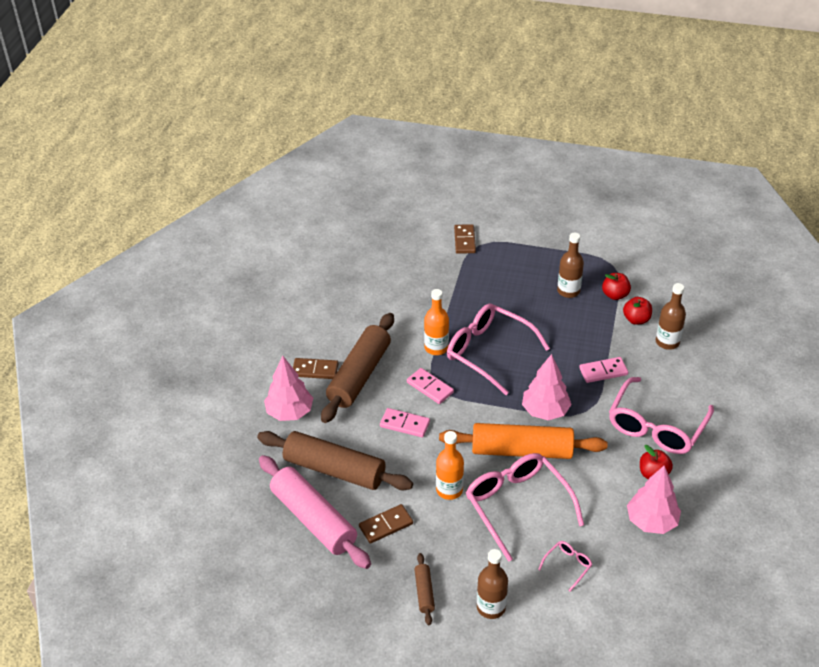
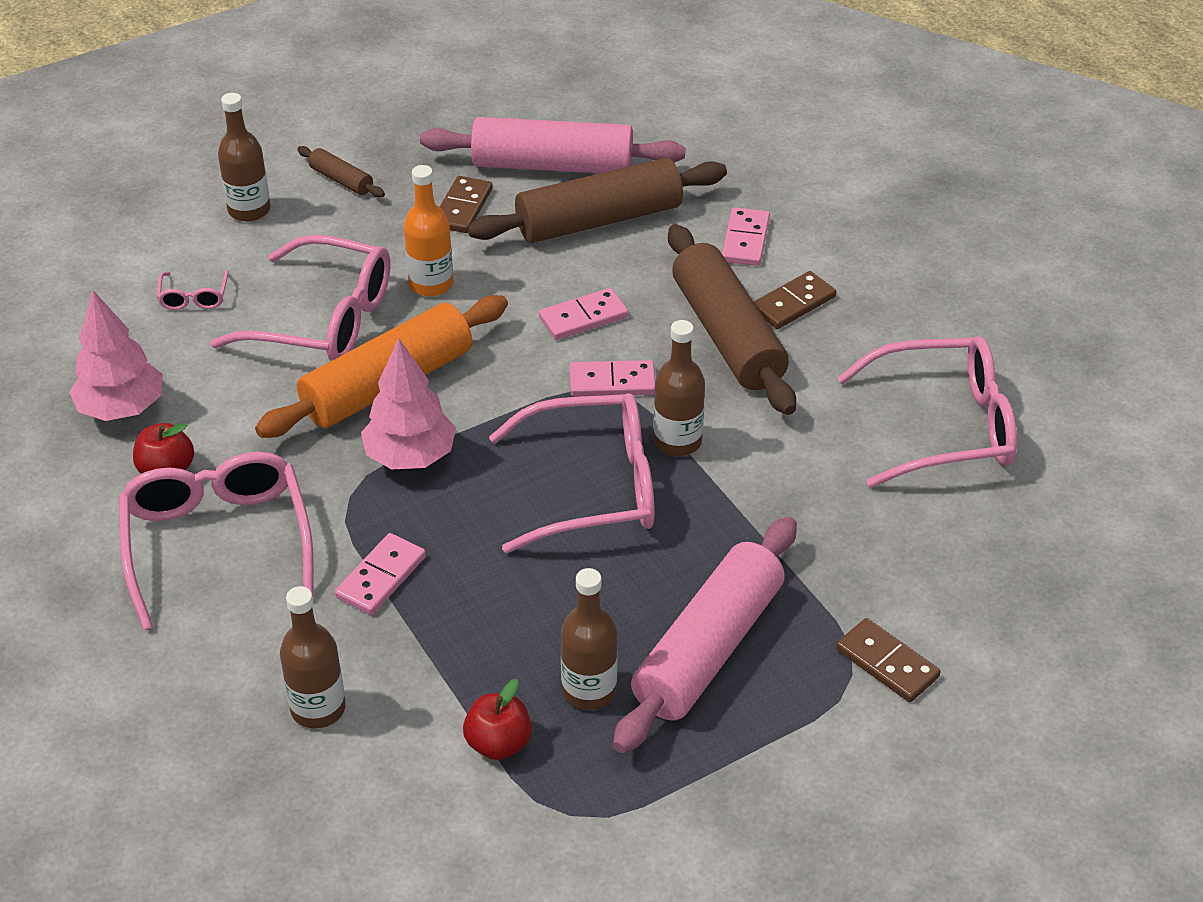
camera: 135 degrees right, 0 degrees up
pink tree [264,356,313,421] -> pink domino [722,207,770,266]
orange bottle [424,289,449,355] -> brown bottle [653,320,705,456]
red apple [623,297,652,325] -> none
none -> pink rolling pin [613,517,797,753]
none -> pink glasses [837,336,1017,487]

